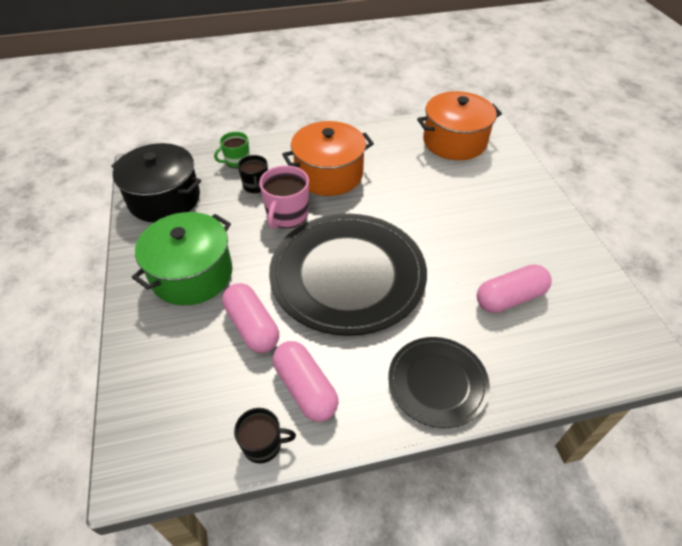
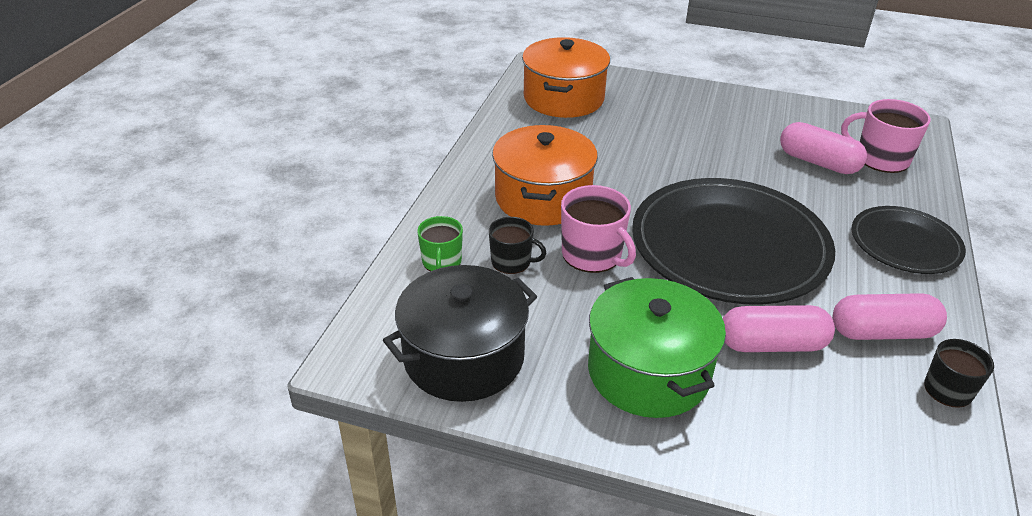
camera: 60 degrees left, 10 degrees down
pink capsule [477,265,552,313] -> pink capsule turned 60 degrees counterclockwise [780,122,867,174]
none -> pink mug [841,99,931,173]

